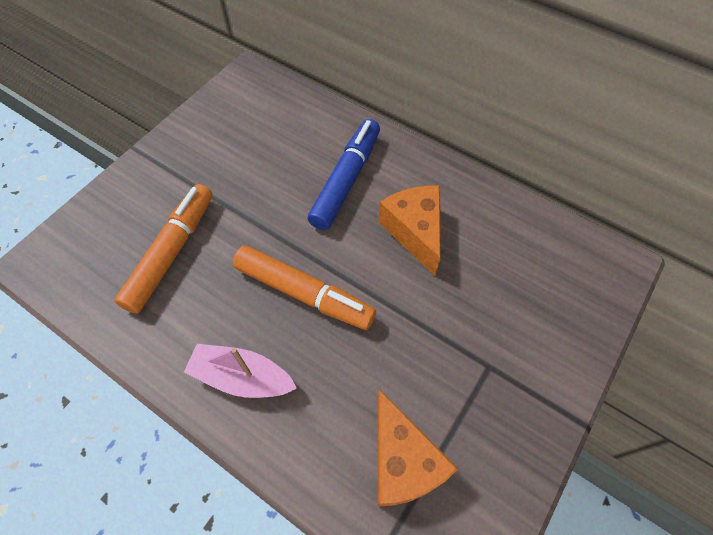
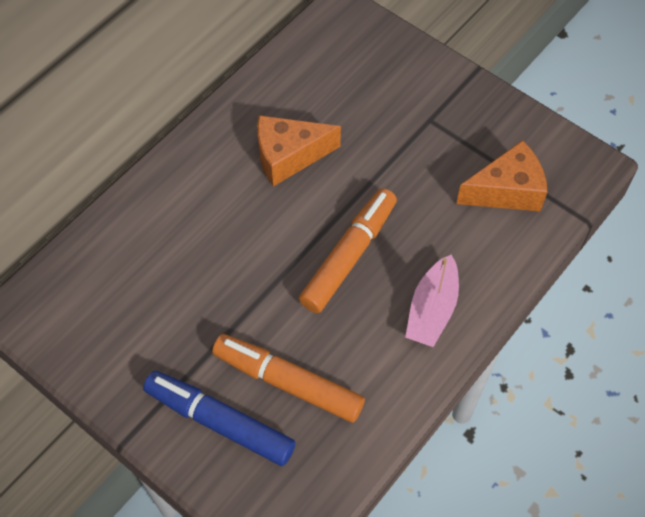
camera: 85 degrees left, 0 degrees up
blue marker [307,119,380,230] -> blue marker moved to [143,371,296,466]

